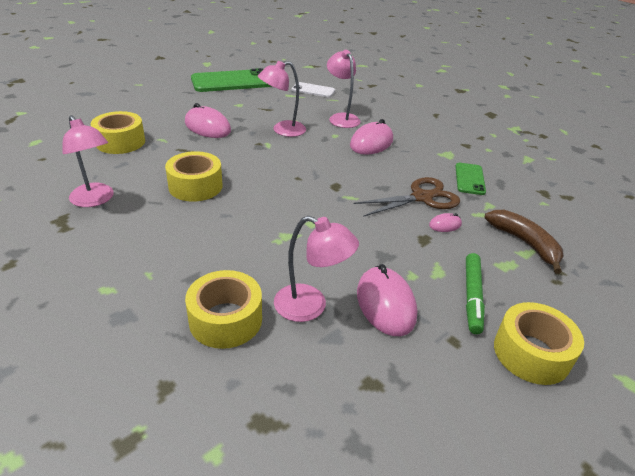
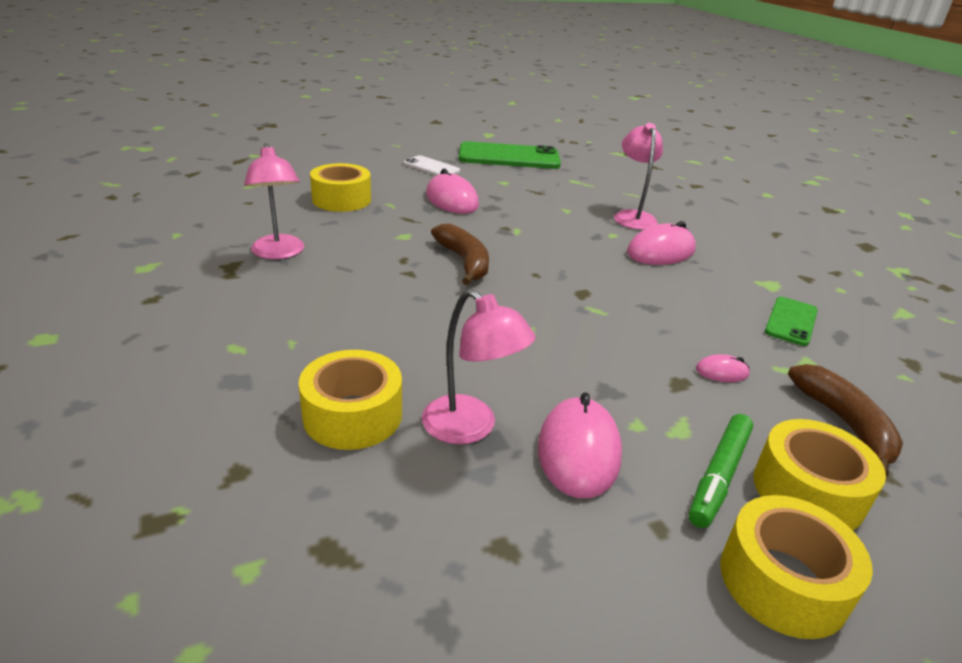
camera: 20 degrees right, 5 degrees down
yellow tape [165,151,223,202] -> yellow tape moved to [753,419,886,531]
pink lamp [258,61,306,137] -> none
white phone [292,82,335,97] -> white phone moved to [403,155,460,176]
brown scissors [354,177,460,217] -> none
none -> brown banana [431,224,489,285]

